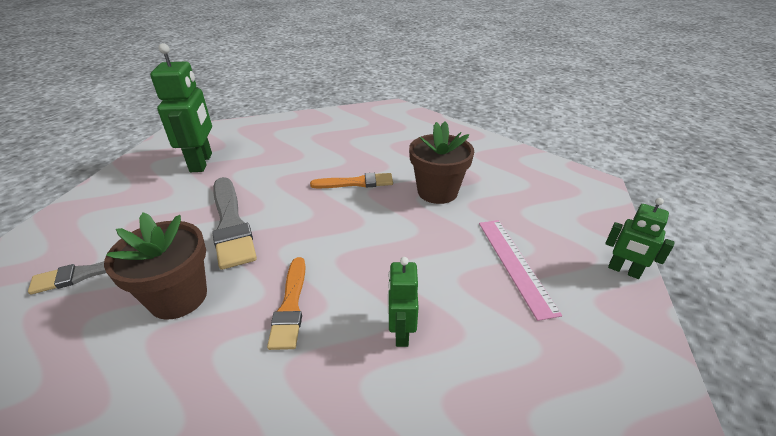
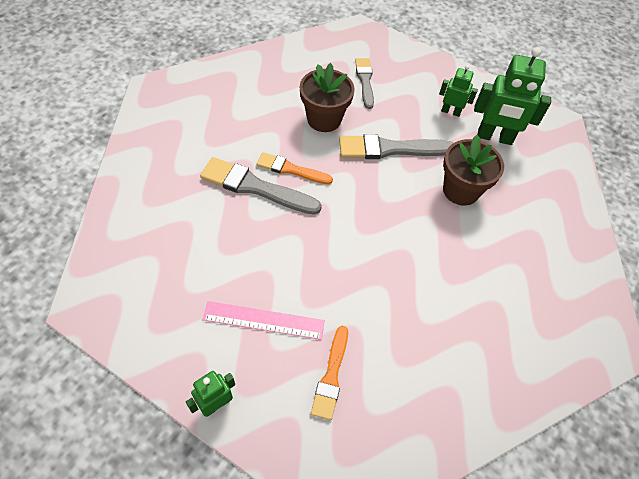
camera: 105 degrees right, 20 degrees up
orange brush [310,173,393,188] -> orange brush moved to [311,326,348,420]
green robot [388,257,419,347] -> green robot moved to [439,65,478,117]
brown flower pot [409,122,474,204] -> brown flower pot moved to [443,135,504,206]
none -> grey brush [200,157,322,215]

